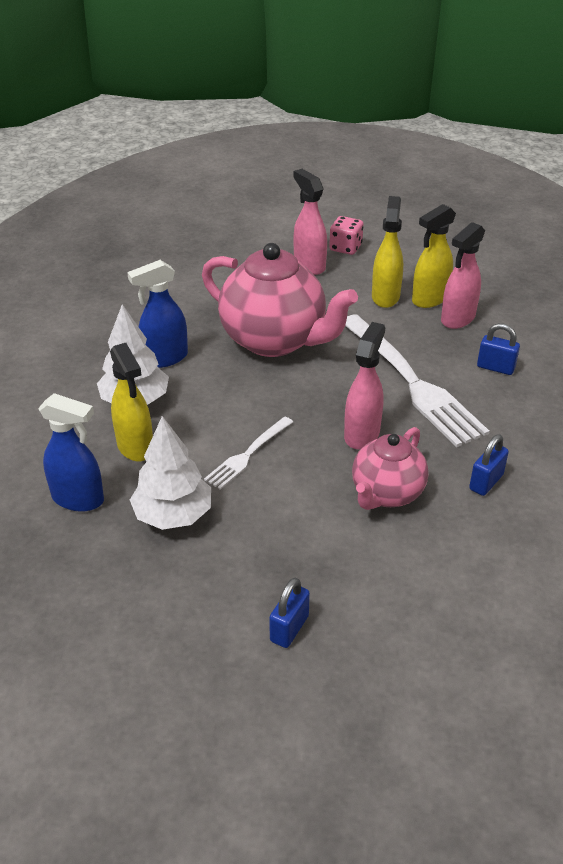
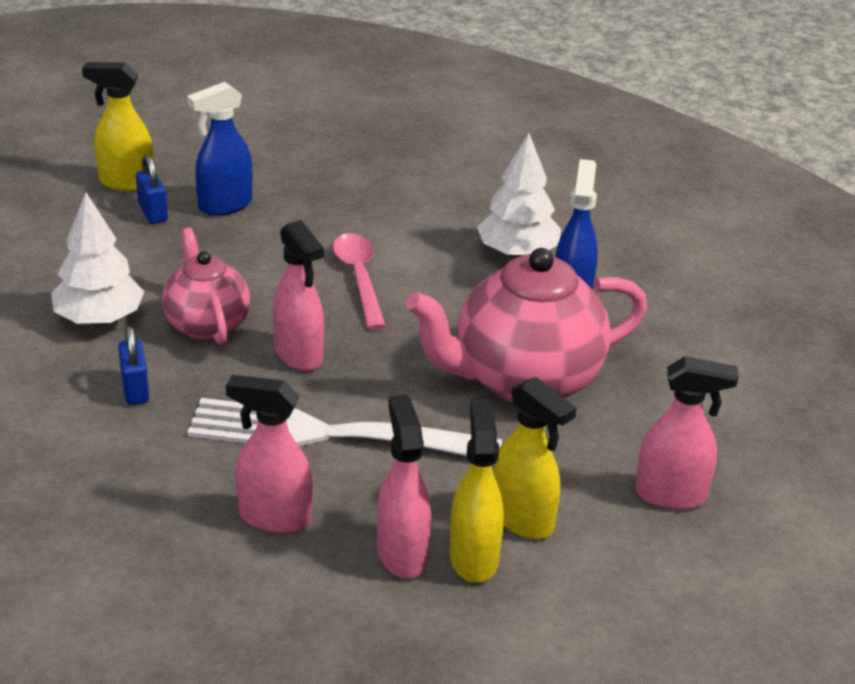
camera: 125 degrees right, 5 degrees down
blue spray bottle [38,393,104,512] -> blue spray bottle moved to [187,82,252,216]
yellow spray bottle [110,343,153,462] -> yellow spray bottle moved to [82,62,154,192]
white tree [130,416,211,530] -> white tree moved to [51,192,144,325]
white fork [204,416,293,490] -> pink spoon [333,233,386,330]
pink dice [329,216,363,255] -> none
blue padlock [477,323,520,375] -> pink spray bottle [226,375,313,534]

